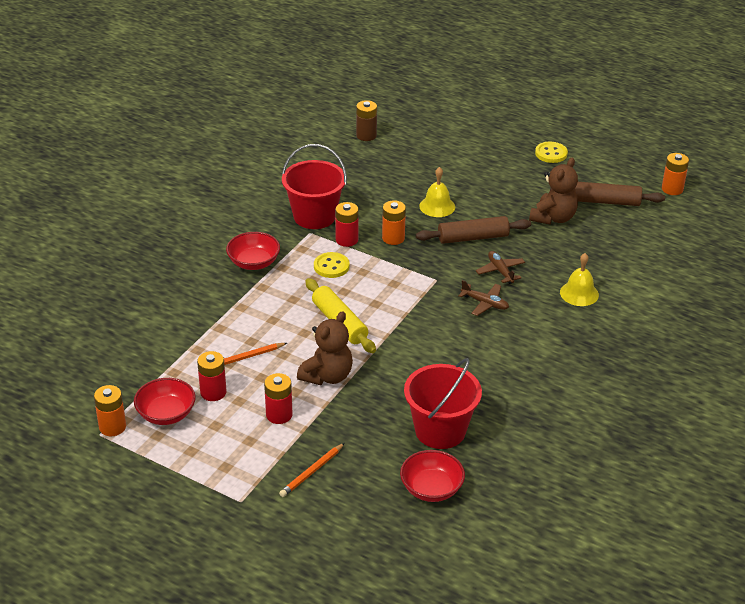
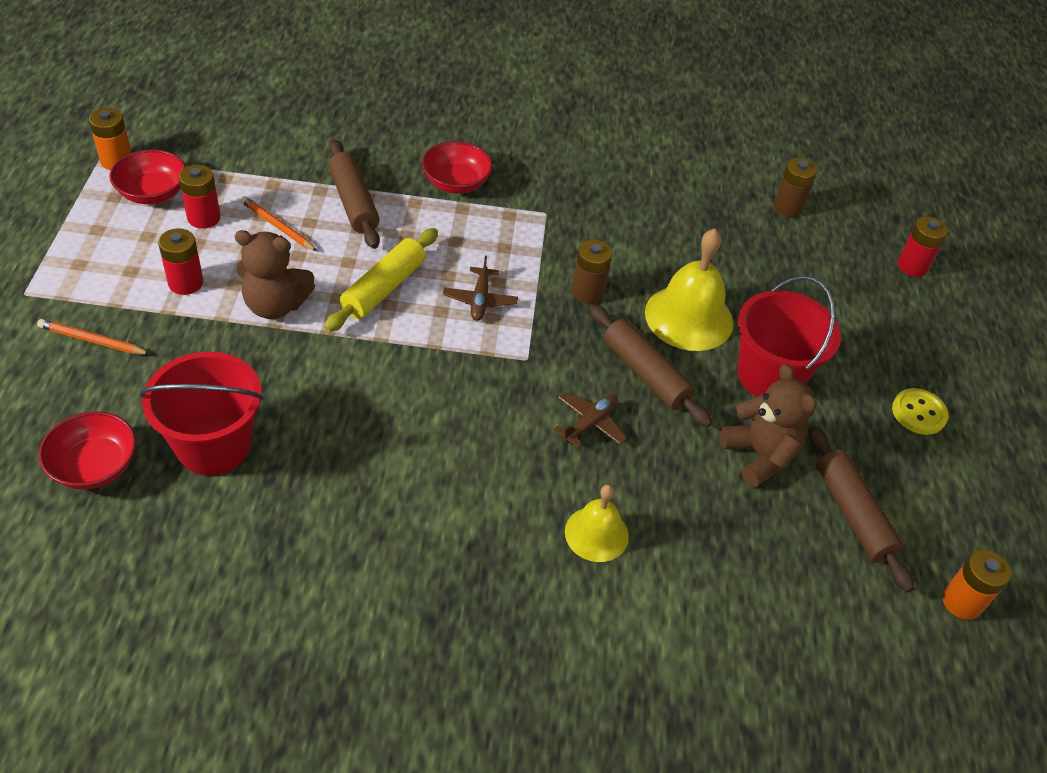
camera: 60 degrees right, 10 degrees up
red bucket [282,144,347,229] -> red bucket moved to [738,276,841,396]
yellow button [314,252,350,278] -> none
red battery [335,202,359,247] -> red battery moved to [897,216,948,277]
orange battery [382,200,406,245] -> brown battery [572,240,612,303]
yellow bell [419,167,455,217] -> yellow bell [645,229,733,351], size x1.65
brown plane [458,280,509,316] -> brown plane moved to [443,255,518,321]
brown teddy bear [529,158,578,225] -> brown teddy bear turned 120 degrees counterclockwise [720,364,817,487]
none -> brown rolling pin [329,139,380,249]

